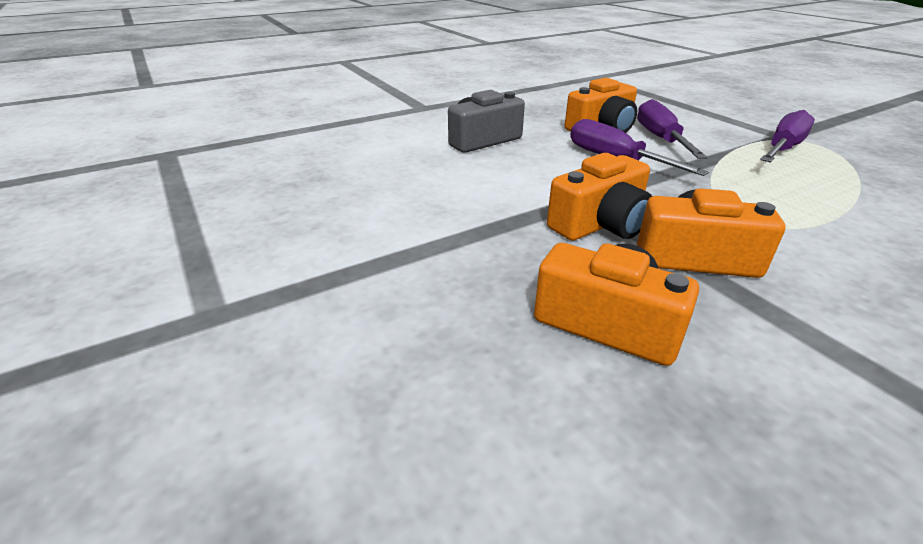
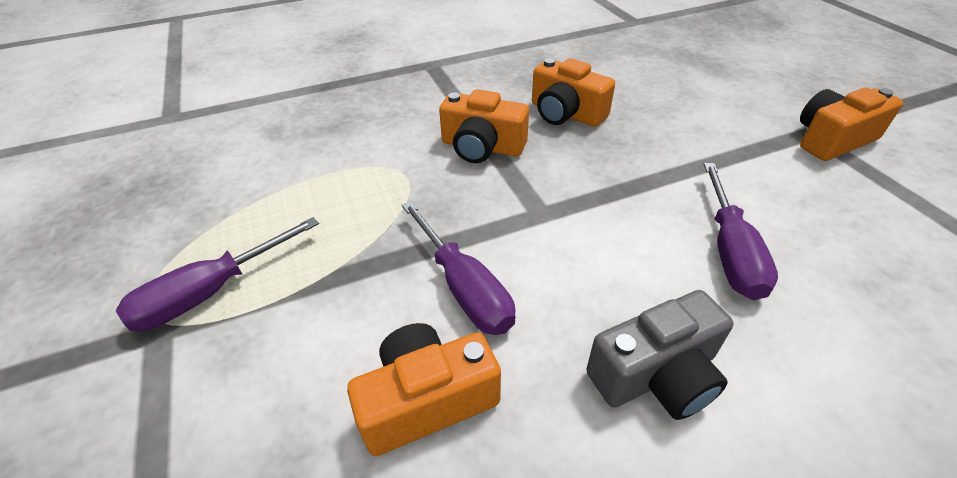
camera: 170 degrees left, 10 degrees up
orange camera [547,153,652,241] -> orange camera moved to [800,87,903,161]
purple screwdriver [637,99,708,159] -> purple screwdriver moved to [704,163,778,300]

